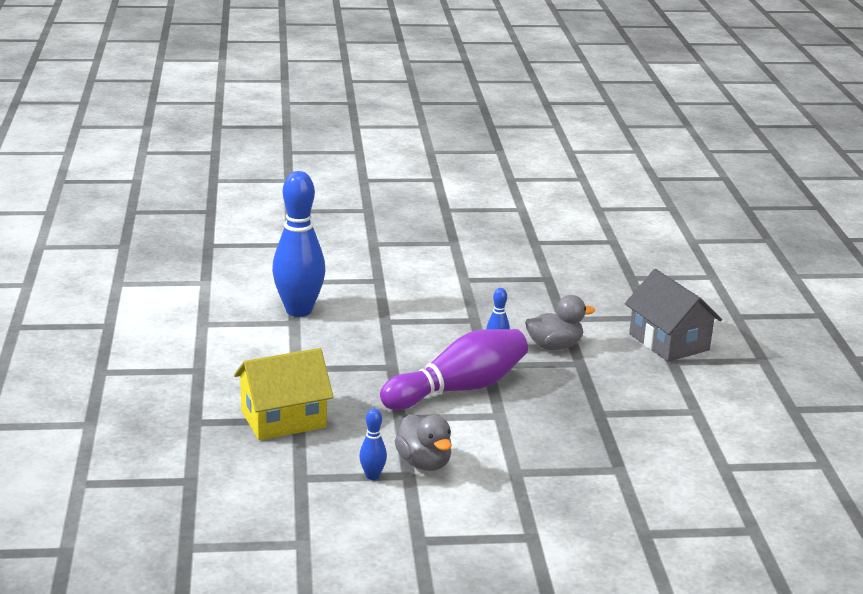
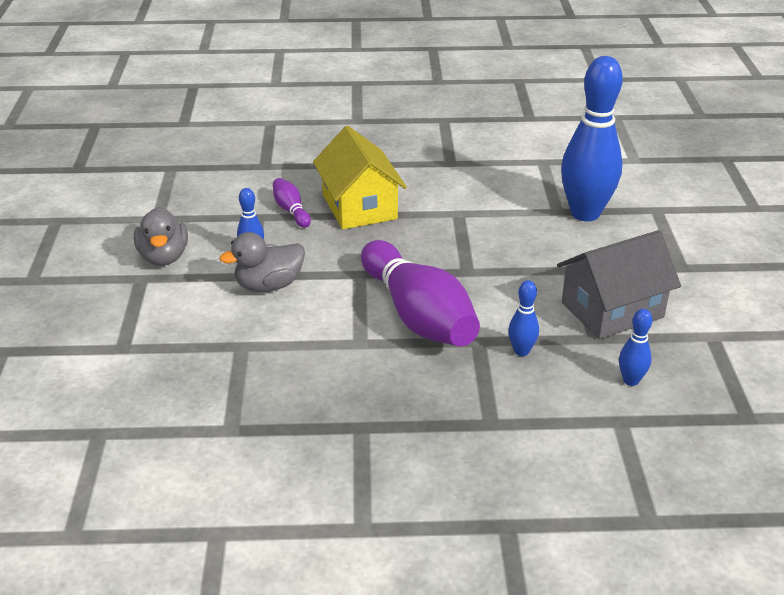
camera: 95 degrees right, 10 degrees up
grey duck [525,295,595,350] -> grey duck moved to [134,207,188,266]
grey house [625,269,722,362] -> grey house moved to [557,230,681,339]
none -> purple bowling pin [273,178,311,228]
none -> blue bowling pin [619,309,652,386]

